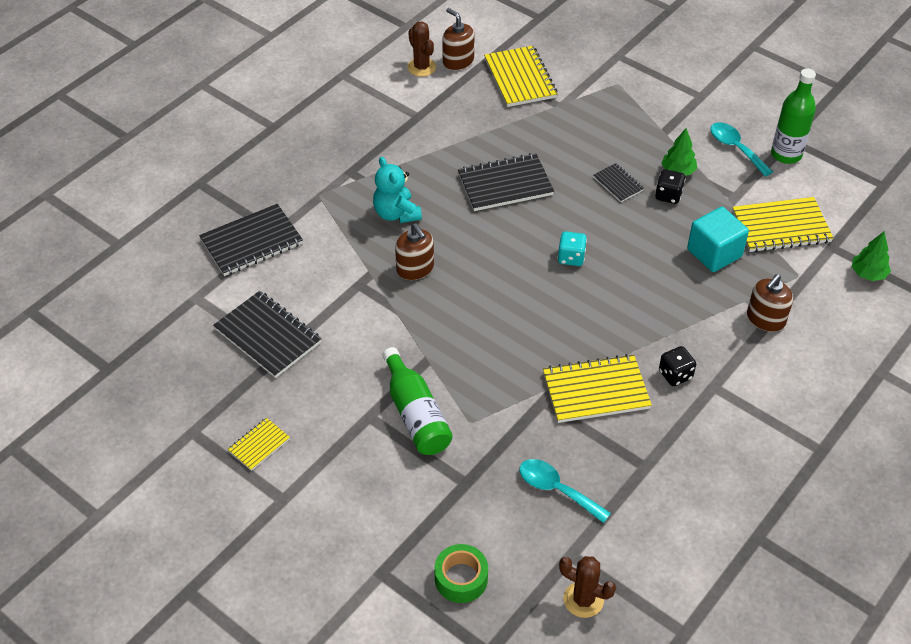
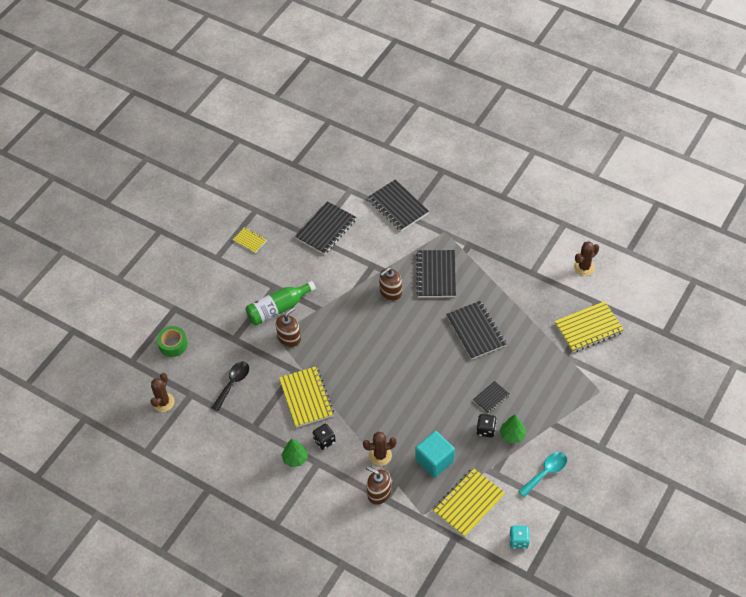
camera: 85 degrees right, 5 degrees up
turquoise teddy bear [373,157,422,223] -> black notebook [416,250,456,298]
brown soap dispenser [442,8,474,70] -> brown soap dispenser moved to [276,307,301,347]
turquoise spoon [520,459,611,523] -> black spoon [211,361,249,411]
turquoise dice [557,231,587,266] -> turquoise dice moved to [509,526,530,549]
yellow notebook [732,197,833,252] -> yellow notebook turned 60 degrees clockwise [433,468,505,537]
green bottle [771,68,816,164] -> none
green tree [852,232,891,281] -> green tree moved to [281,439,308,467]
none -> brown cactus [363,432,397,466]

